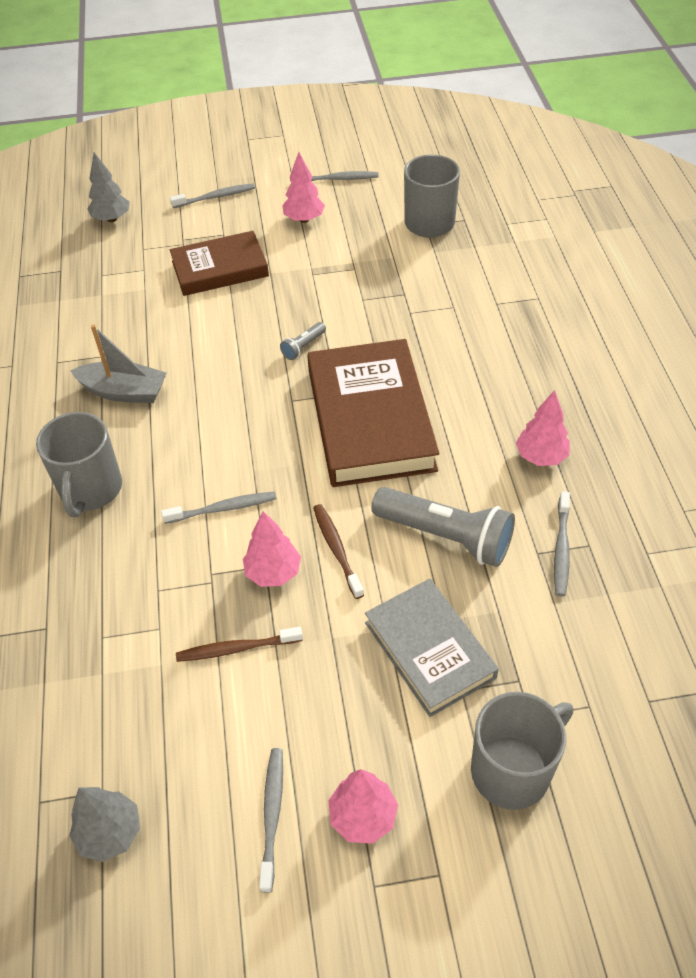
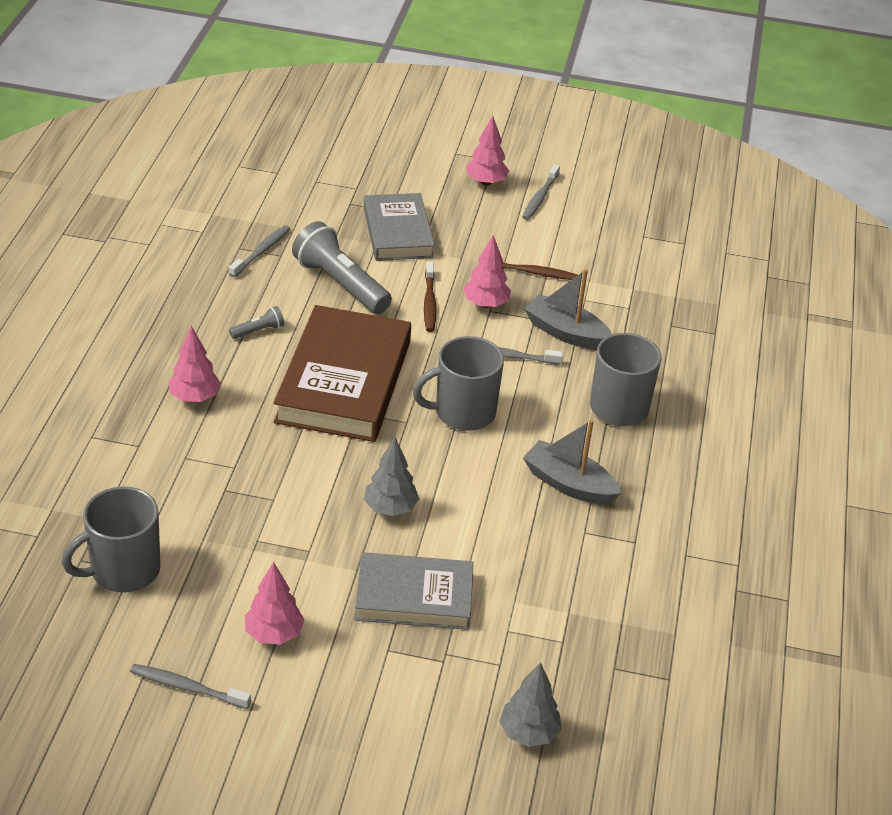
camera: 165 degrees left, 10 degrees down
grey tree [69,787,140,862] -> grey tree moved to [364,437,419,516]
grey toothbrush [170,183,255,208] -> none
brown book [170,231,269,296] -> grey book [355,552,474,630]
grey flashlight [280,322,326,360] -> grey flashlight moved to [229,306,284,339]
grey mug [471,692,573,810] -> grey mug moved to [413,336,504,431]
pink tree [516,390,570,466] -> pink tree moved to [169,326,221,402]
none -> grey boat [524,269,612,350]

